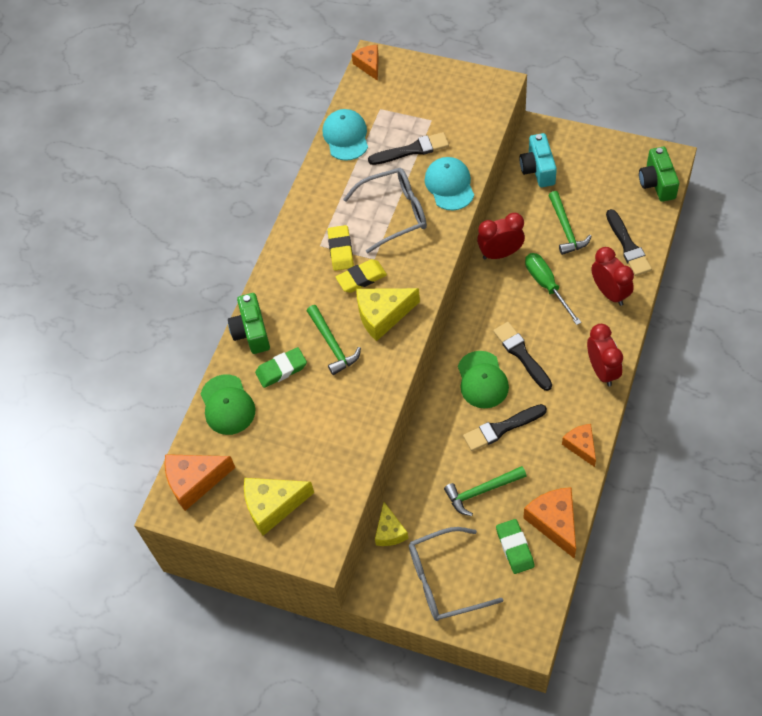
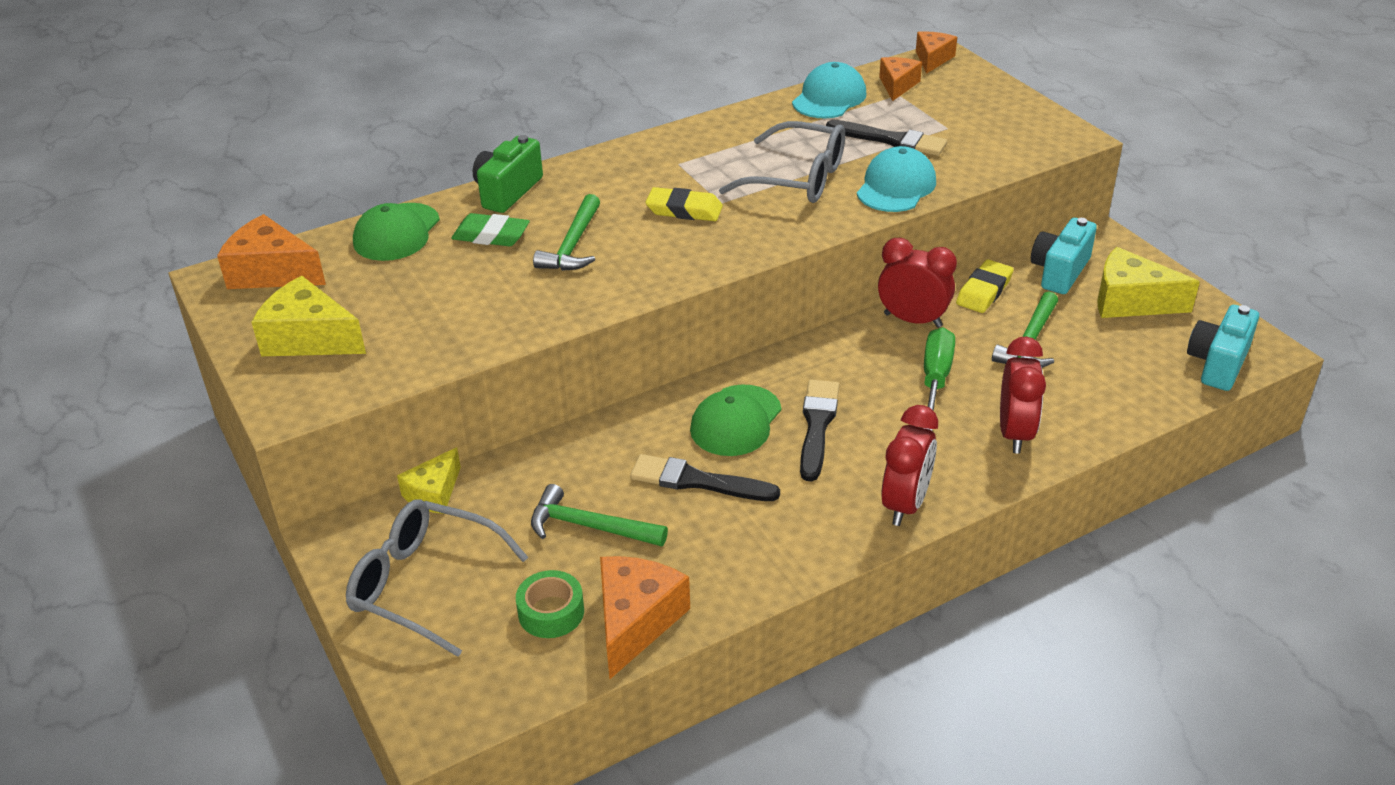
camera: 35 degrees right, 20 degrees down
yellow eraser [328,225,354,271] -> yellow eraser moved to [956,259,1014,313]
yellow cheese [356,288,420,341] -> yellow cheese moved to [1097,247,1200,318]
green eraser [496,519,535,574] -> green tape [516,570,584,638]
orange cheese [562,424,596,467] -> orange cheese moved to [879,57,922,101]
black brush [606,209,652,276] -> none
green camera [639,147,679,202] -> turquoise camera [1187,305,1259,391]

